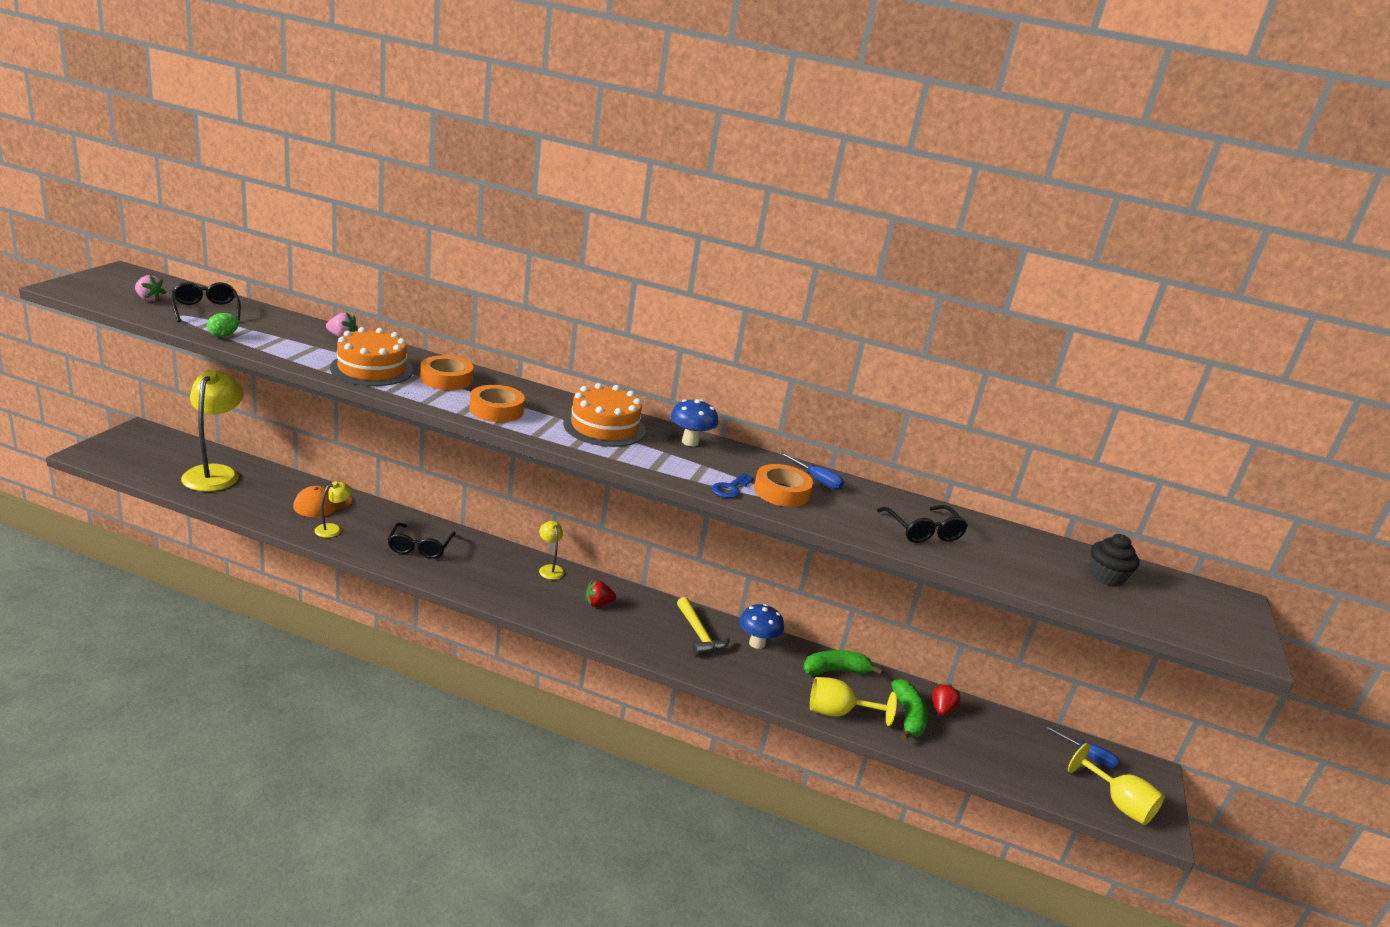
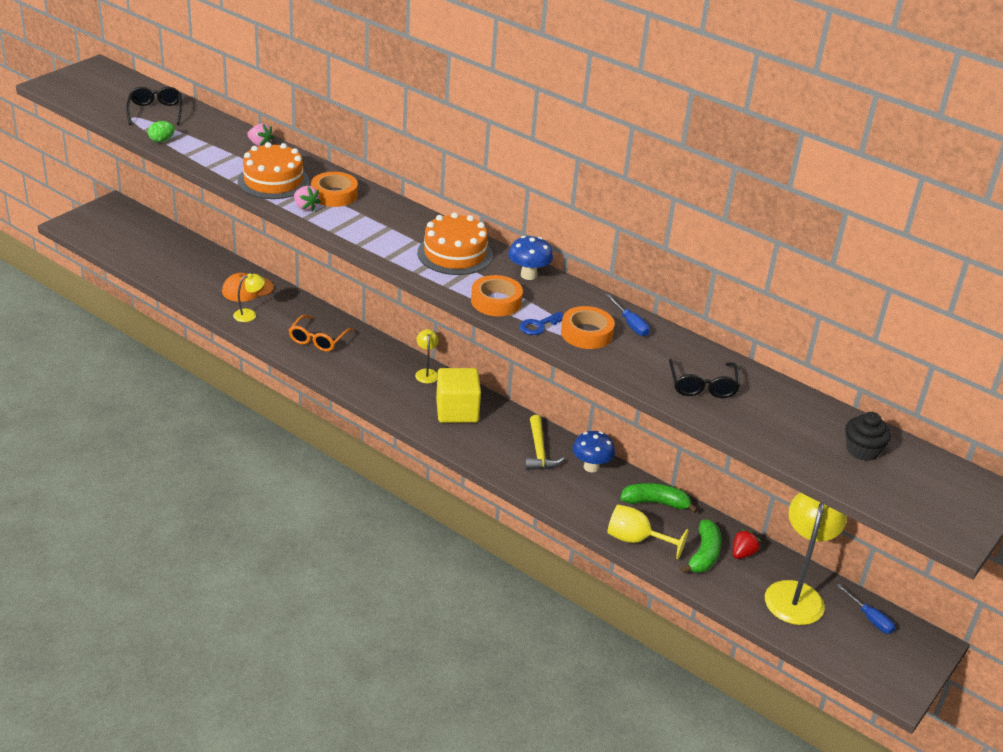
camera: 20 degrees right, 10 degrees up
pink strawberry [135,275,166,302] -> pink strawberry moved to [294,186,321,212]
yellow lamp [181,370,243,492] -> yellow lamp moved to [765,492,847,625]
black glasses [387,523,456,559] -> orange glasses [289,315,353,352]
orange tape [469,385,525,422] -> orange tape moved to [471,275,523,316]
red strawberry [586,580,616,607] -> yellow cube [436,368,481,423]
yellow goblet [1068,743,1165,825] -> none

